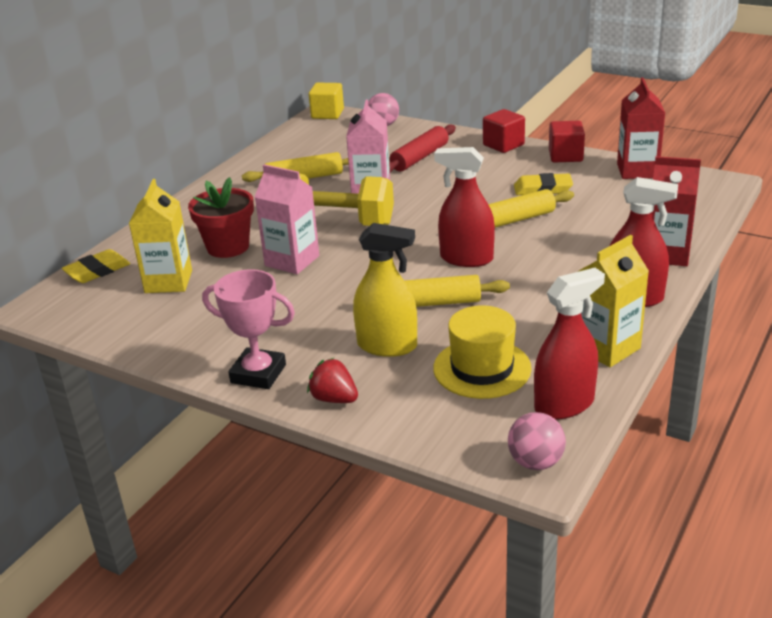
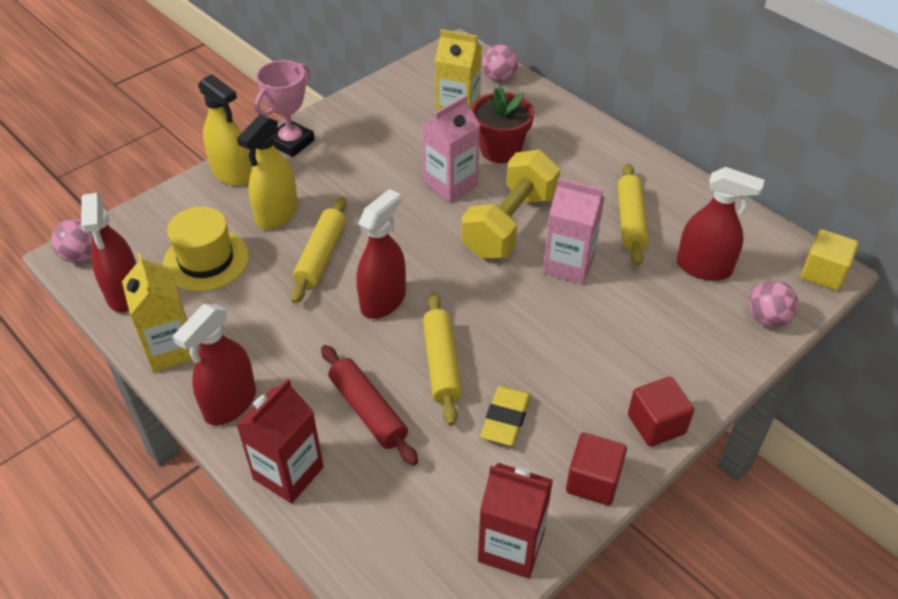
camera: 105 degrees right, 15 degrees up
yellow eraser [62,249,131,283] -> pink ball [482,44,518,82]
red strawberry [307,358,358,403] -> yellow spray bottle [198,74,252,186]
red rolling pin [389,125,456,172] -> red rolling pin moved to [321,345,418,466]
none -> red spray bottle [677,167,765,281]

